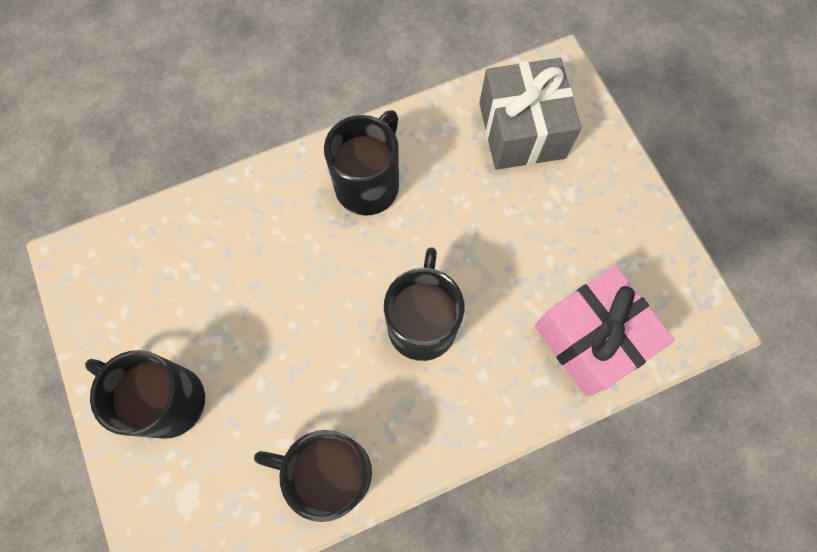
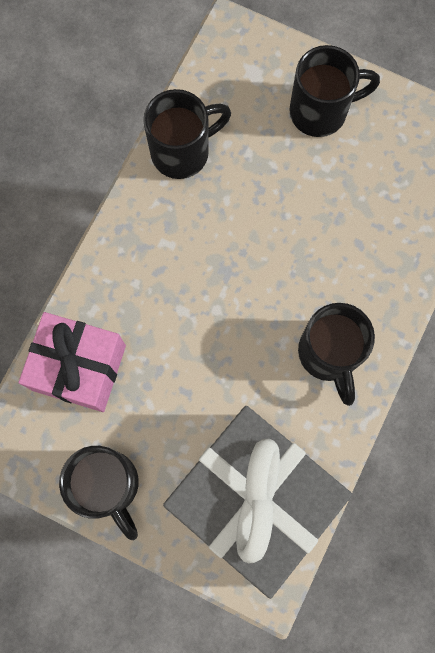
camera: 140 degrees right, 5 degrees up
black mug [384,247,464,361] -> black mug moved to [59,446,139,540]
grey gift [479,58,581,170] -> grey gift [163,406,352,599], size x1.58

